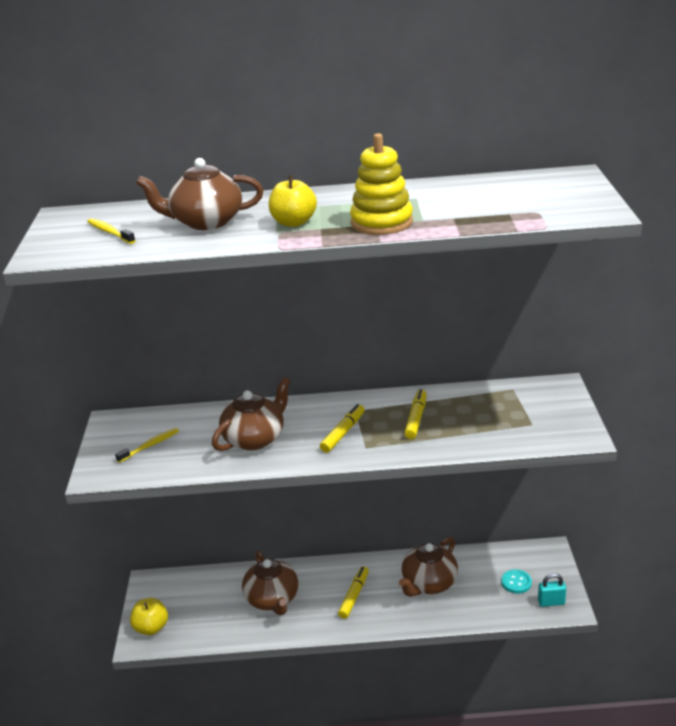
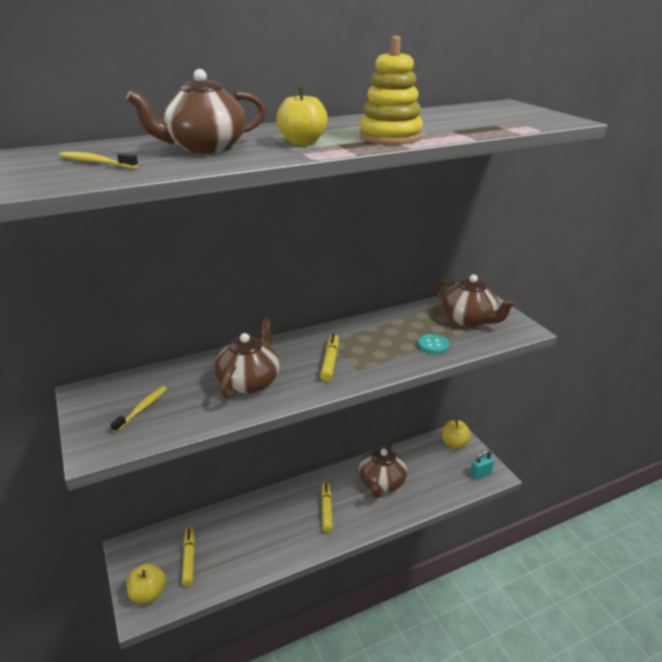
camera: 25 degrees left, 0 degrees up
brown teapot [242,550,298,615] -> brown teapot moved to [435,274,516,327]
yellow marker [404,389,427,439] -> yellow marker moved to [182,527,195,586]
turquoise button [501,569,532,594] -> turquoise button moved to [418,334,449,354]
none -> yellow apple [442,420,471,448]

